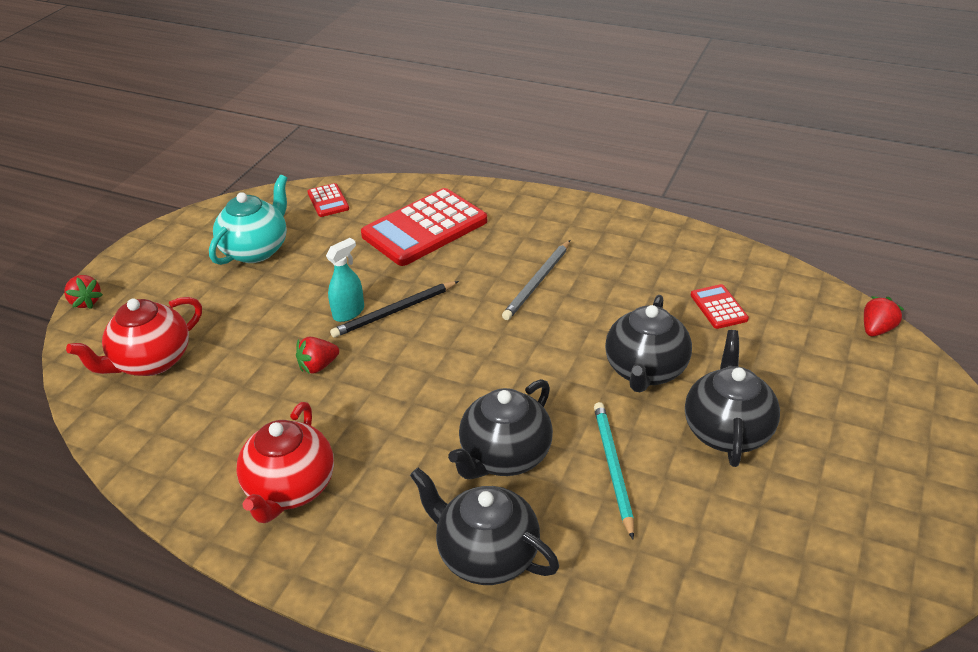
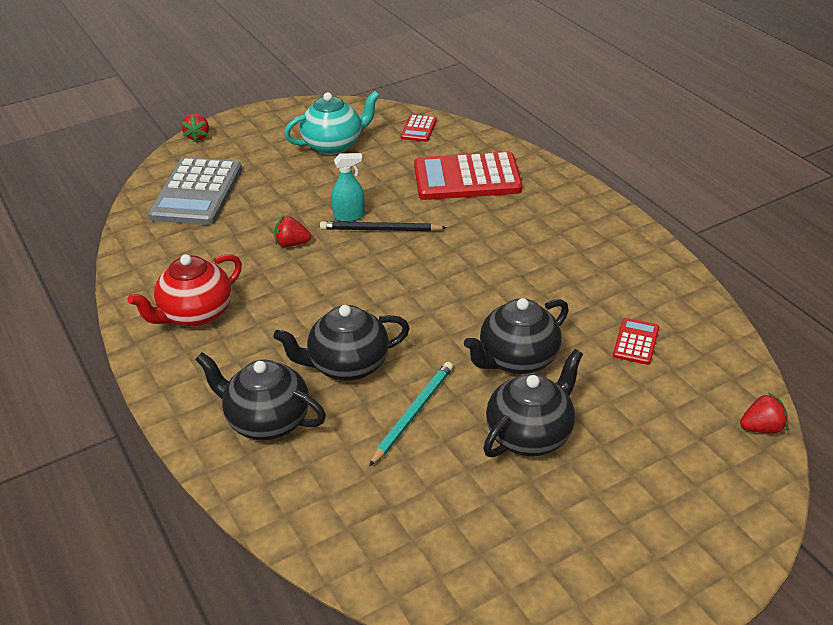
camera: 35 degrees right, 0 degrees up
red teapot [66,297,202,376] -> grey calculator [148,157,242,225]
black teapot [410,468,559,585] -> black teapot turned 45 degrees counterclockwise [195,352,326,440]
grey pencil [502,240,570,320] -> none

